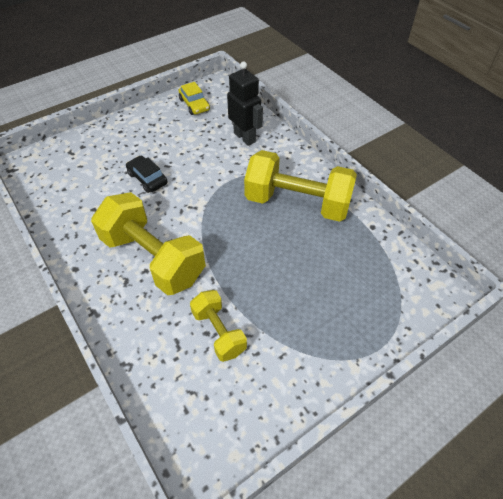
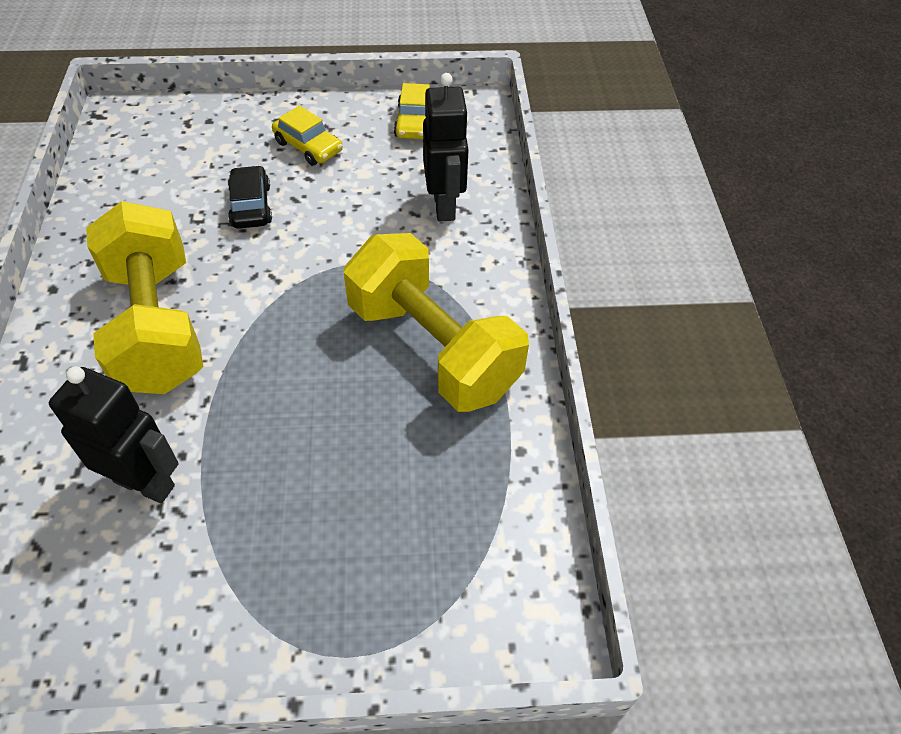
camera: 30 degrees right, 0 degrees up
yellow dumbbell [190,290,247,362] -> black robot [49,366,179,503]
none -> yellow car [272,106,343,165]

